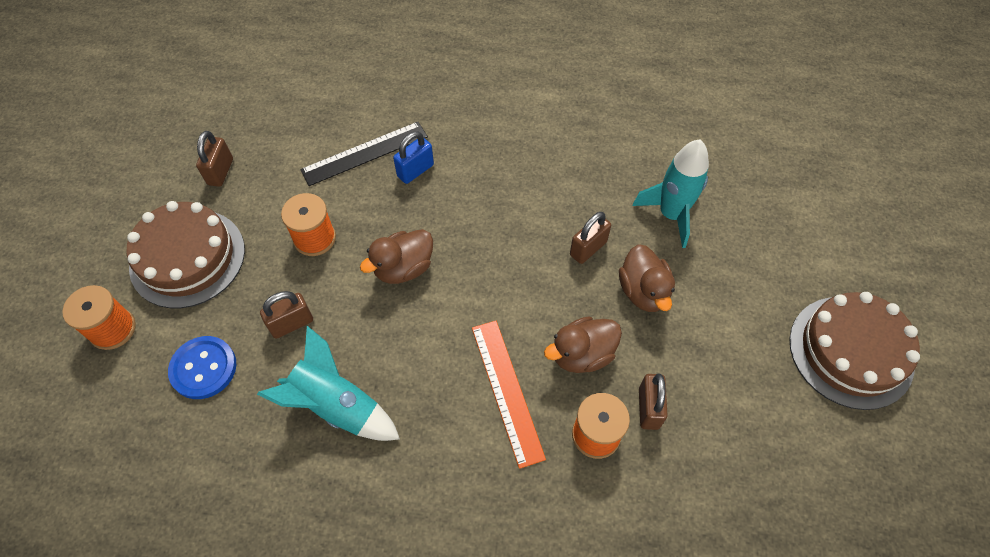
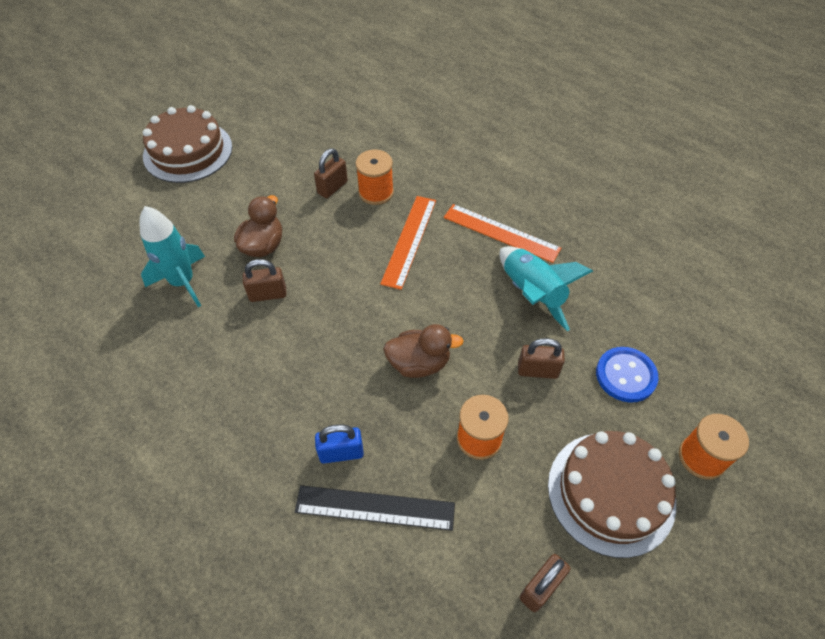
camera: 145 degrees left, 5 degrees down
brown duck [544,316,622,373] -> none
none -> orange ruler [444,204,561,263]

